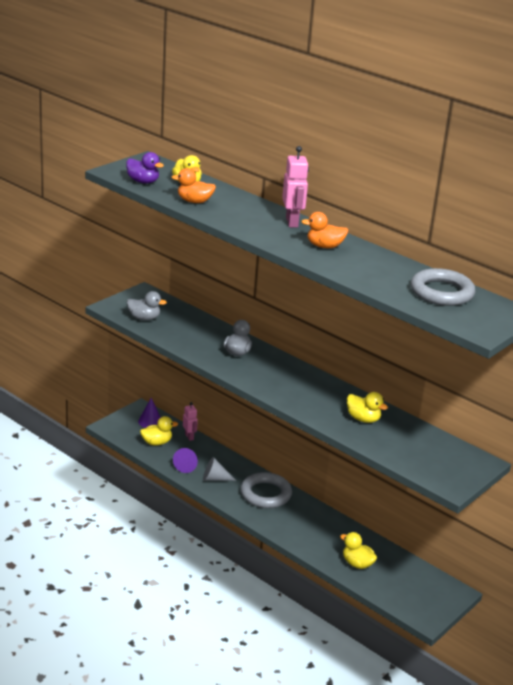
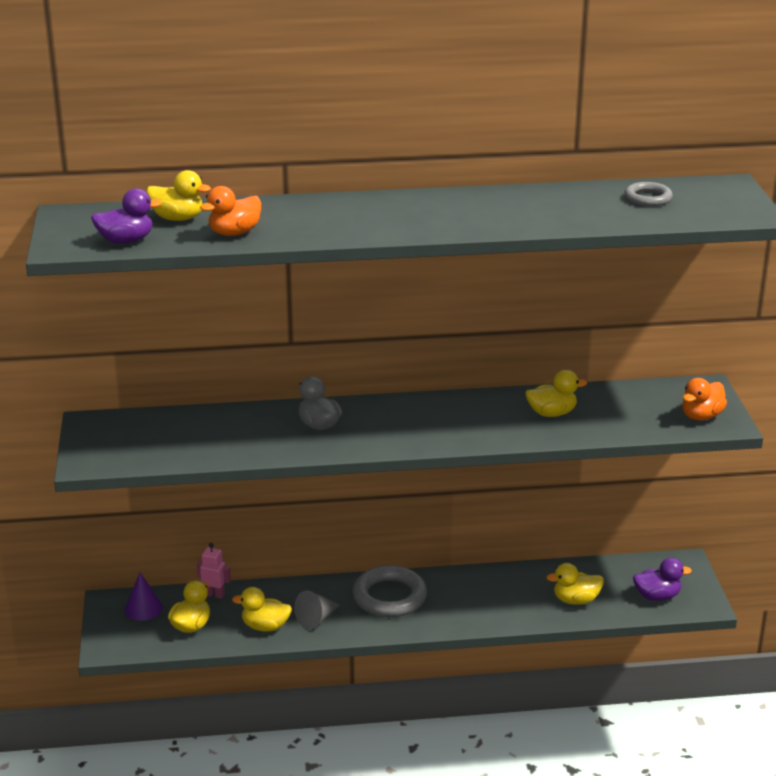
camera: 45 degrees left, 0 degrees up
grey duck [127,291,167,320] -> none
purple cone [173,448,198,473] -> yellow duck [232,587,292,632]
pink robot [282,146,309,228] -> none
orange duck [301,212,349,248] -> orange duck moved to [682,378,727,421]
grey ring [411,268,475,306] -> grey ring [625,182,673,207], size x0.56
none -> purple duck [633,558,692,601]

